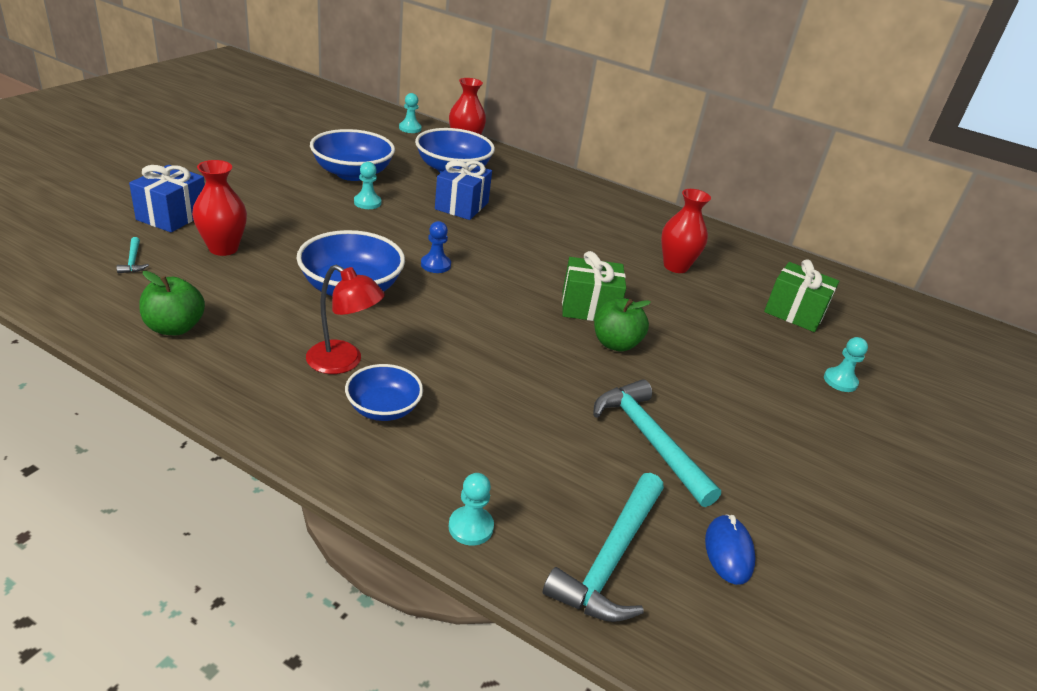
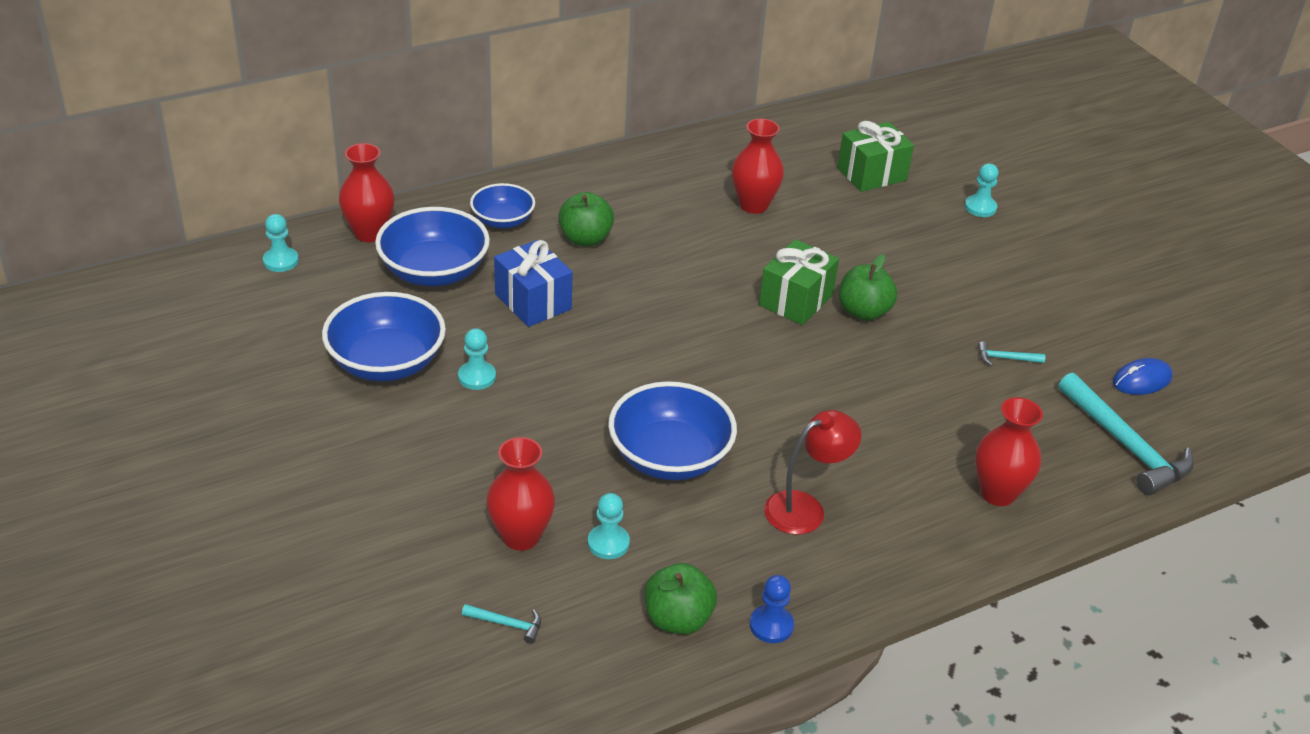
camera: 55 degrees left, 5 degrees up
blue gift [129,165,205,232] -> none
blue bowl [345,364,423,421] -> blue bowl moved to [470,183,535,229]
blue pawn [421,221,451,273] -> blue pawn moved to [750,575,794,643]
turquoise pawn [449,473,494,546] -> turquoise pawn moved to [588,493,630,559]
turquoise hammer [593,379,721,507] -> turquoise hammer [978,341,1046,366], size x0.43
blue mouse [705,514,755,585] -> blue mouse turned 60 degrees counterclockwise [1113,358,1173,395]
none -> green apple [559,192,614,246]
none -> red vase [975,397,1043,506]

